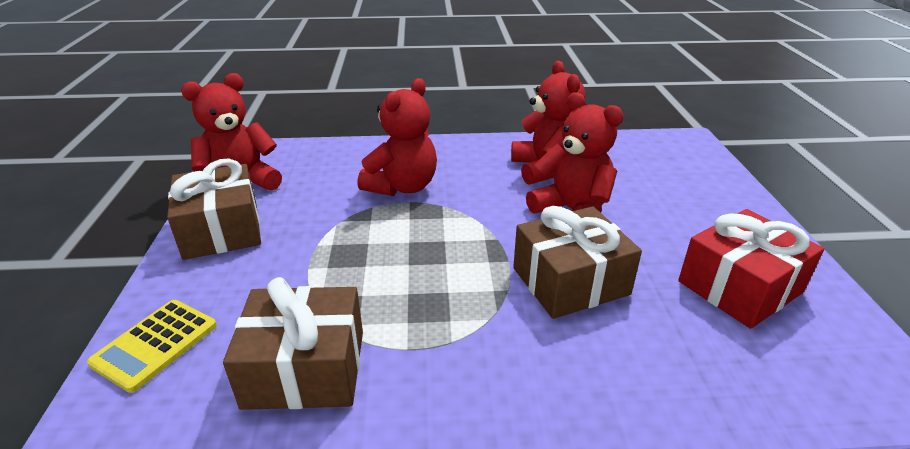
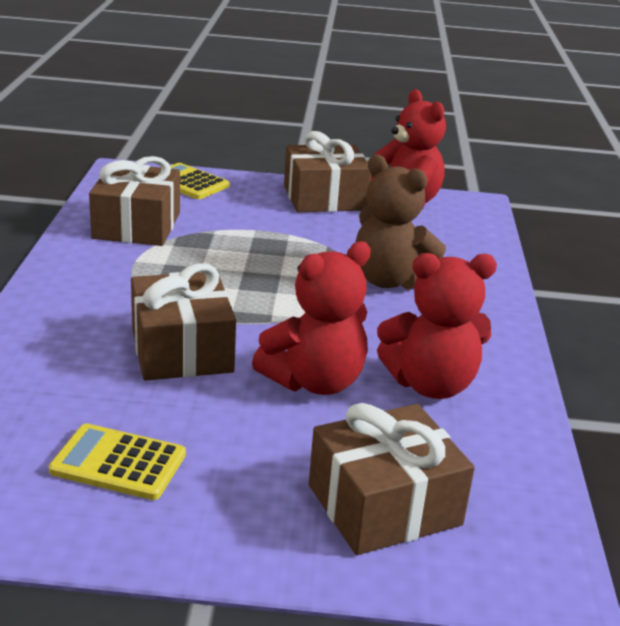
camera: 95 degrees right, 5 degrees down
red teddy bear [357,78,437,196] -> brown teddy bear [355,155,446,290]
red gift [678,209,824,329] -> yellow calculator [49,423,186,500]
none -> brown gift [309,403,475,555]

